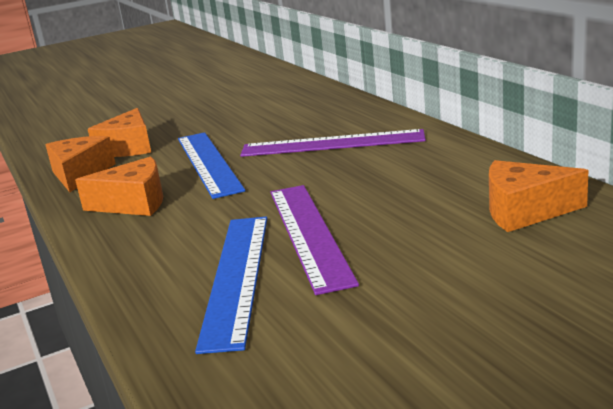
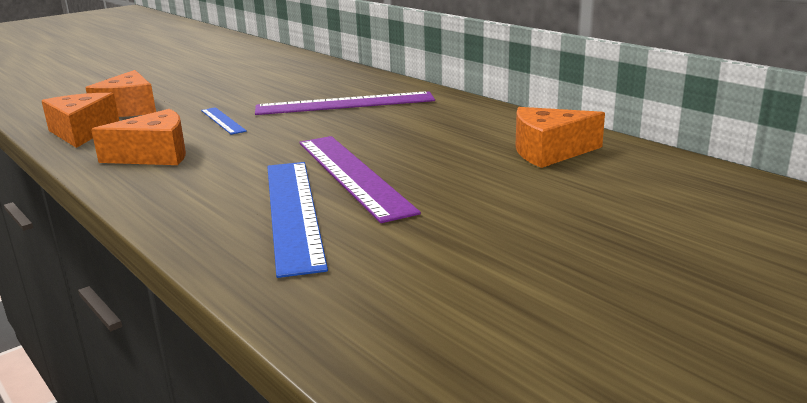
camera: 15 degrees left, 0 degrees up
blue ruler [178,132,245,199] -> blue ruler [201,107,247,135], size x0.51

